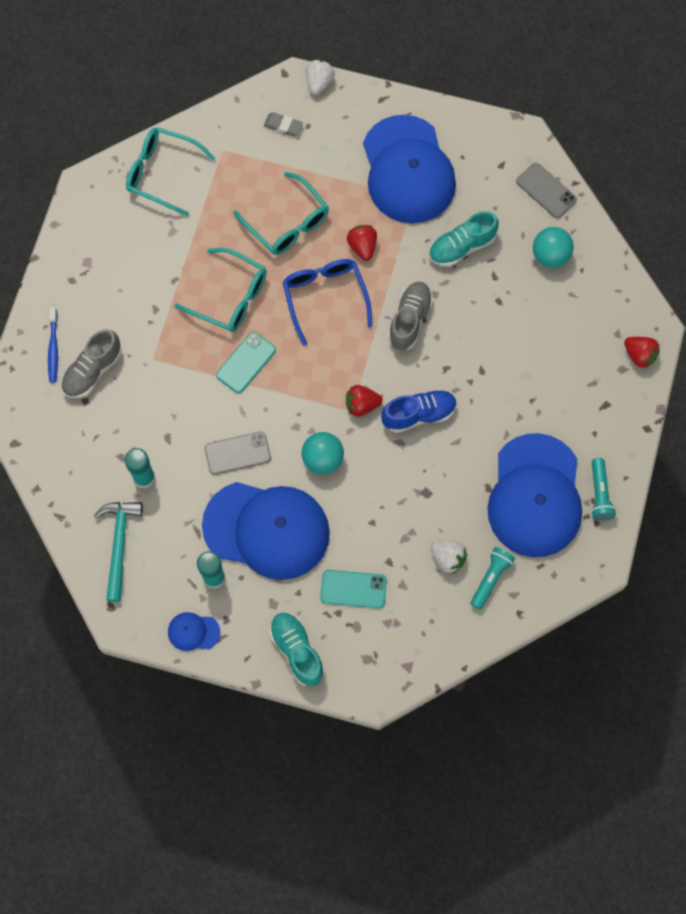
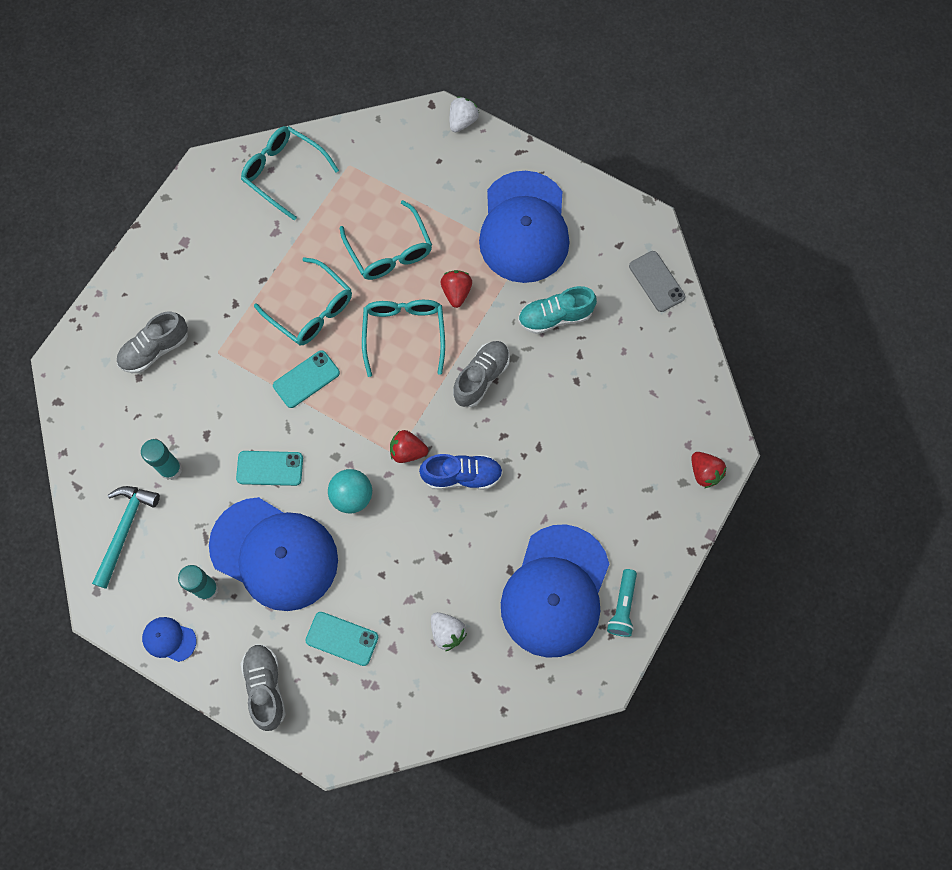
camera: 15 degrees right, 0 degrees up
blue toothbrush [48,307,58,383] -> none
grey phone [205,432,271,475] -> turquoise phone [236,451,303,486]
grey eraser [264,112,303,136] -> none
turquoise shoe [269,612,324,686] -> grey shoe [241,644,286,731]
blue glasses [283,259,372,346] -> turquoise glasses [362,300,445,377]
turquoise flashlight [471,547,515,610] -> none
turquoise ball [533,227,574,268] -> none

